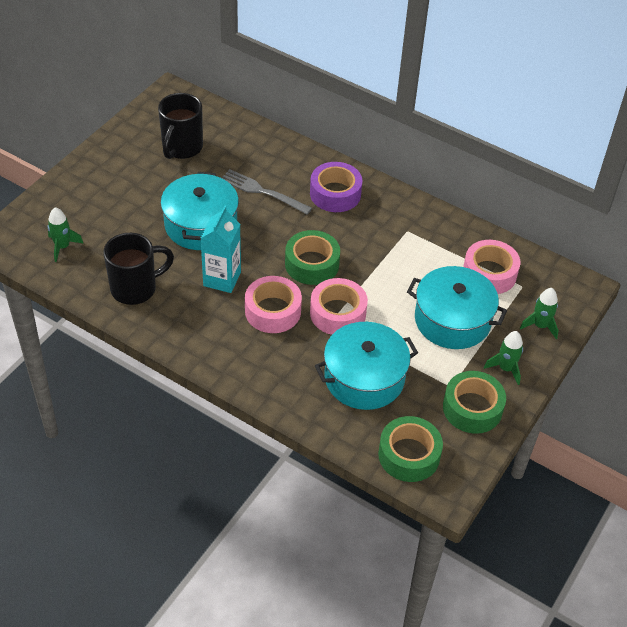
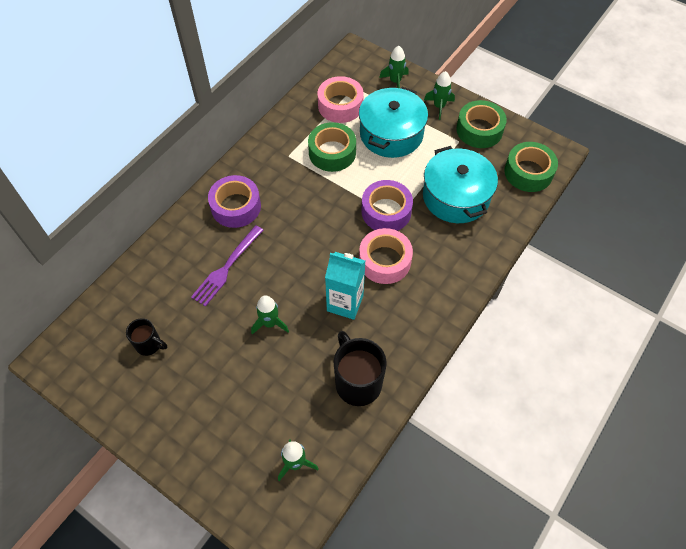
camera: 85 degrees left, 10 degrees up
black mug [158,93,203,159] -> black mug [126,318,167,356], size x0.56
turquoise pot [161,172,239,250] -> green rocket [251,295,289,335]
grey fork [222,169,312,214] -> purple fork [191,225,263,307]
green tape [285,230,340,285] -> green tape moved to [308,122,356,172]
pink tape [310,278,368,335] -> purple tape [361,180,413,231]

